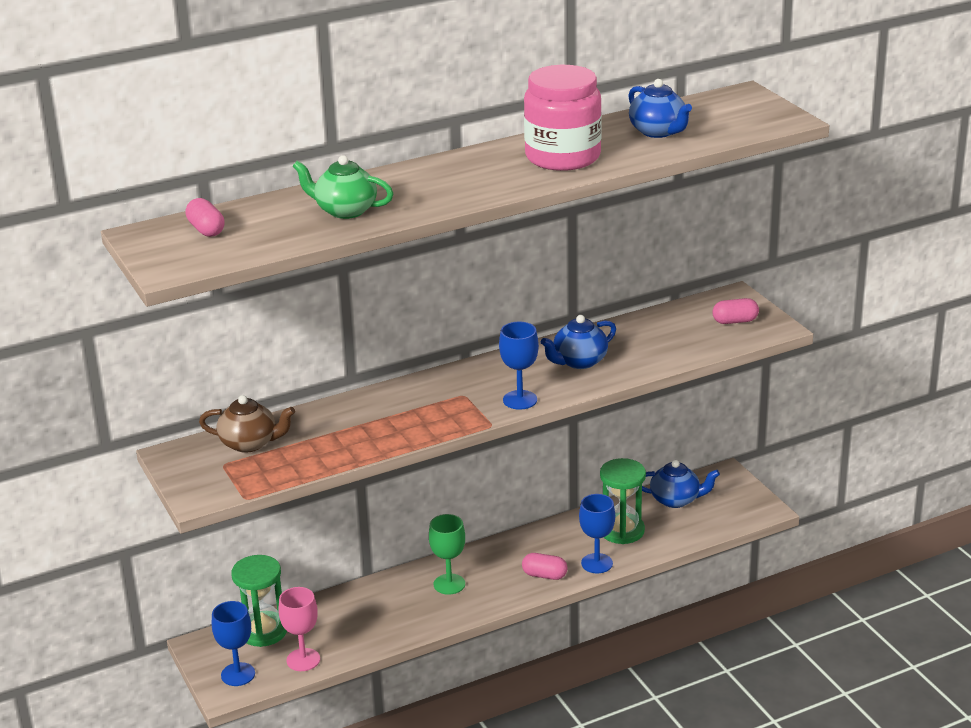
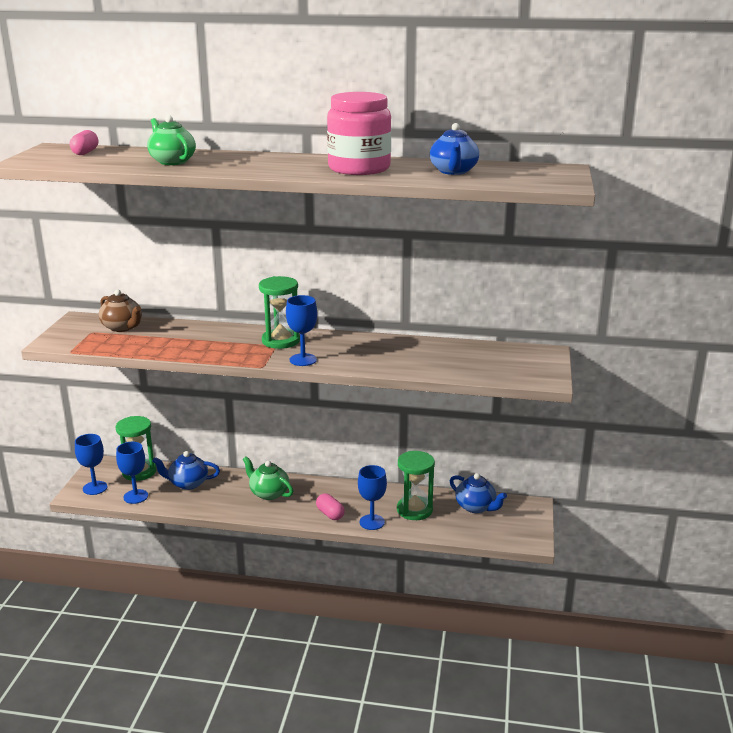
camera: 35 degrees right, 5 degrees down
pink goblet [278,587,320,671] -> blue goblet [116,442,148,504]
green goblet [429,514,465,595] -> green teapot [243,456,293,500]
blue teapot [541,315,616,369] -> blue teapot moved to [152,451,220,490]
pink capsule [712,298,759,324] -> none
none -> green hourglass [259,276,300,349]

